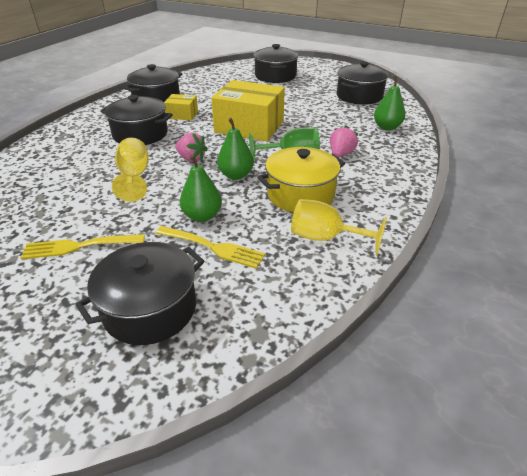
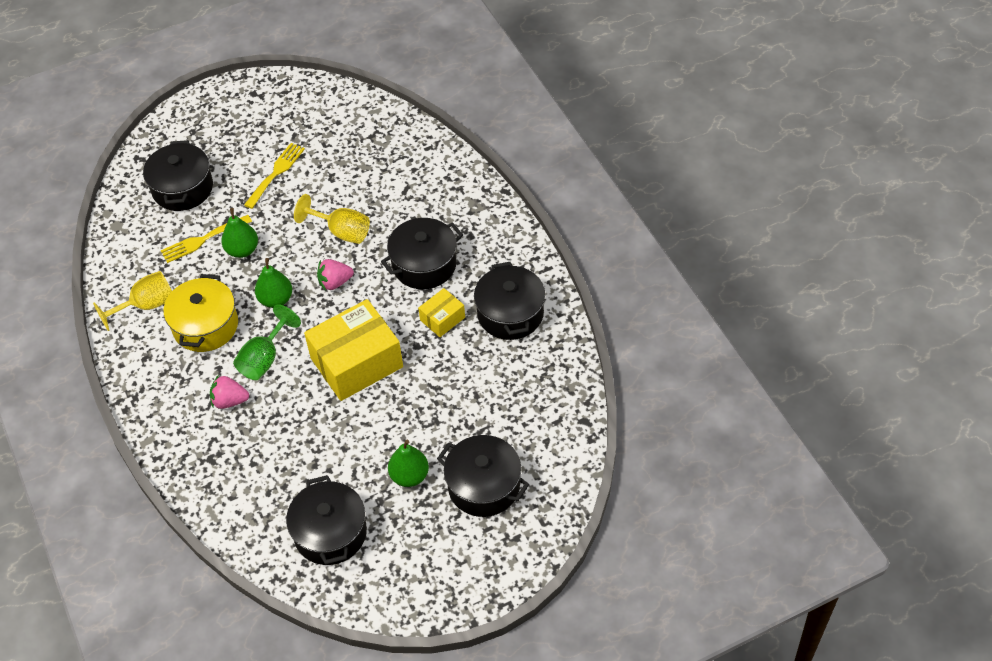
camera: 130 degrees right, 15 degrees up
pink strawberry [330,125,358,157] -> pink strawberry turned 120 degrees clockwise [210,375,249,409]
green pear [374,76,405,131] -> green pear moved to [388,440,429,487]

